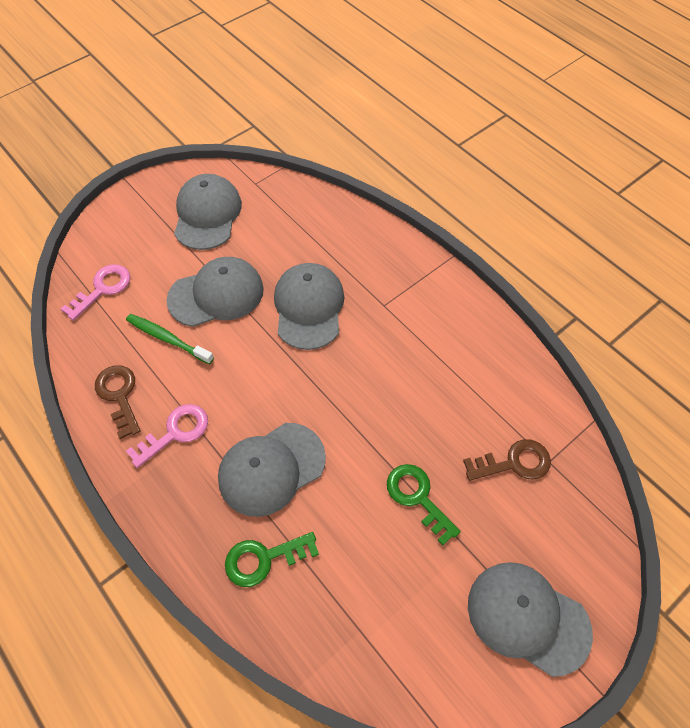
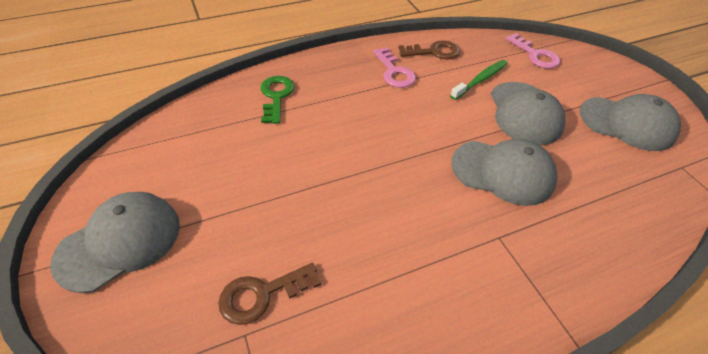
camera: 105 degrees right, 10 degrees down
grey cap [218,423,326,517] -> none
green key [387,464,461,545] -> none
brown key [463,439,551,481] -> brown key turned 60 degrees clockwise [218,263,321,325]

